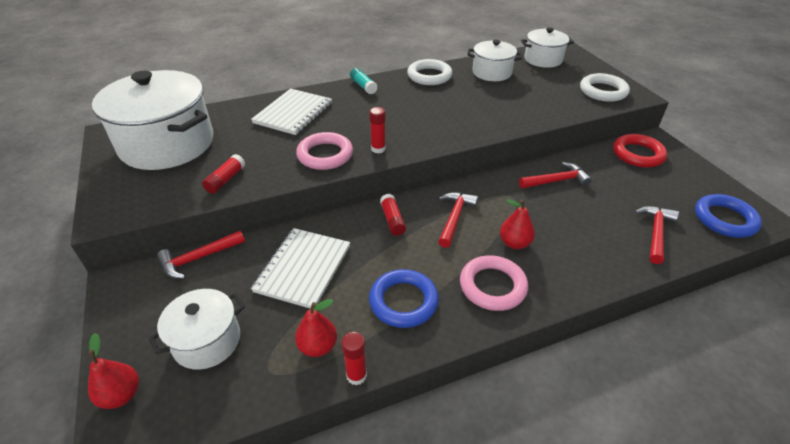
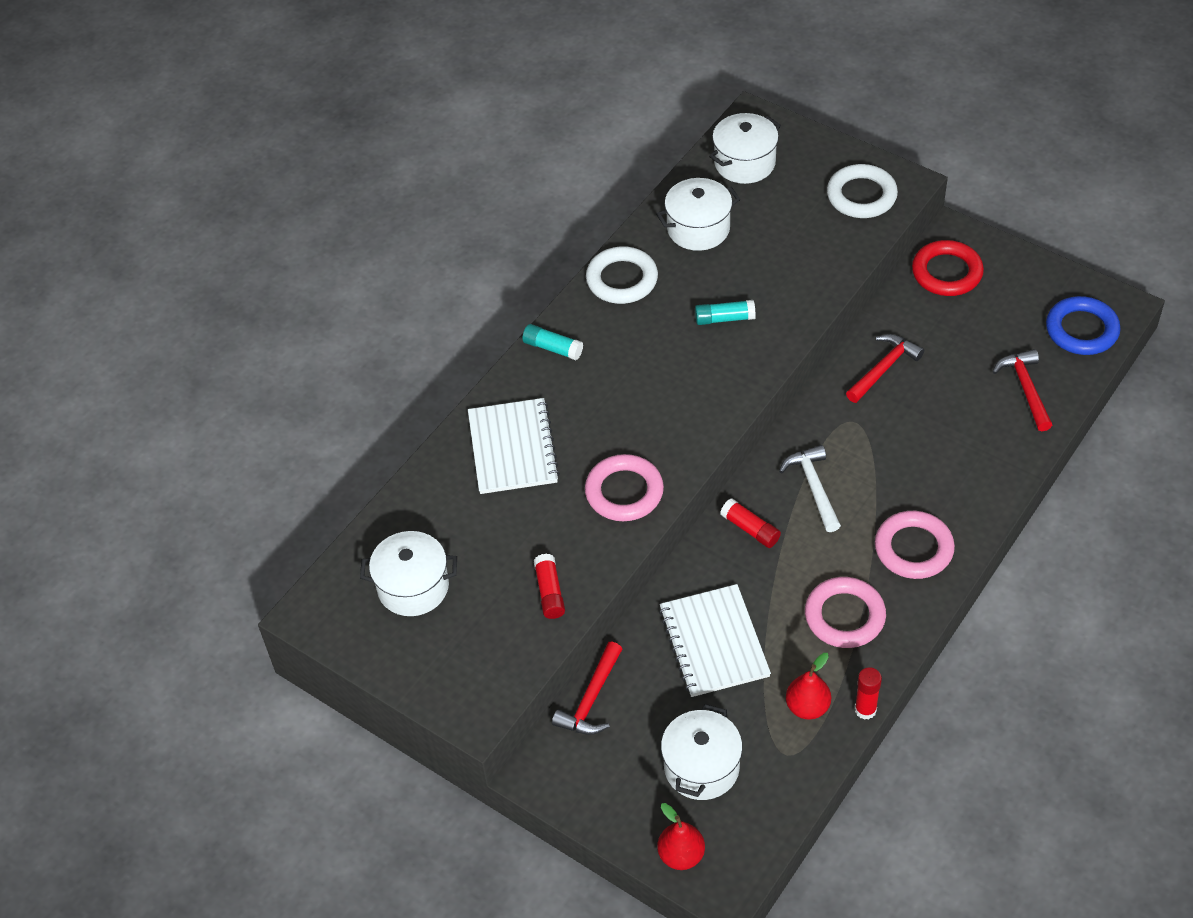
camera: 30 degrees left, 10 degrees up
white pot [92,70,213,170] -> white pot [360,531,457,616], size x0.53
red glue stick [369,107,386,154] -> none
blue ring [369,269,439,328] -> pink ring [805,577,886,648]
red hammer [438,192,478,248] -> white hammer [779,445,841,532]
red pear [500,199,535,249] -> none
none -> turquoise glue stick [695,300,756,325]

